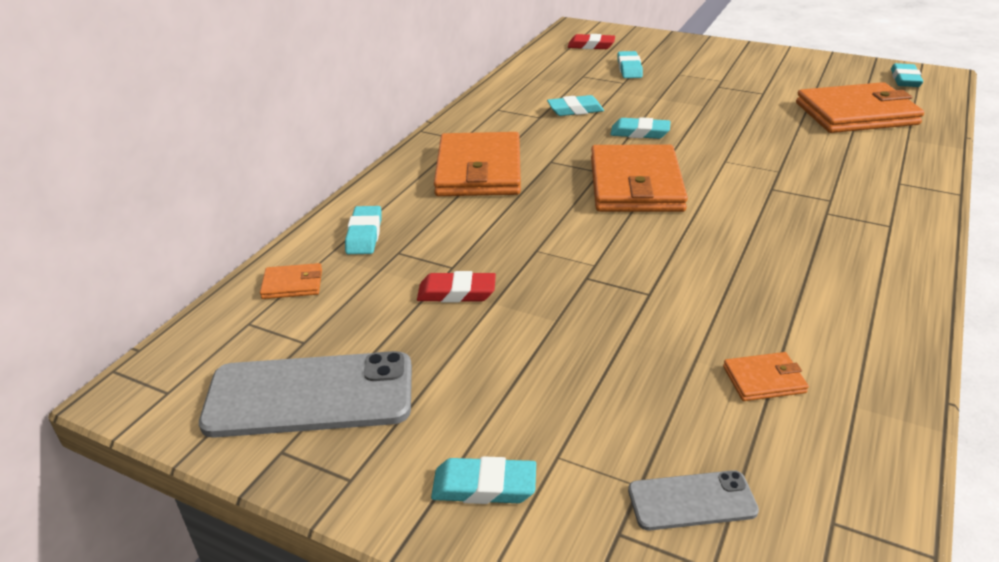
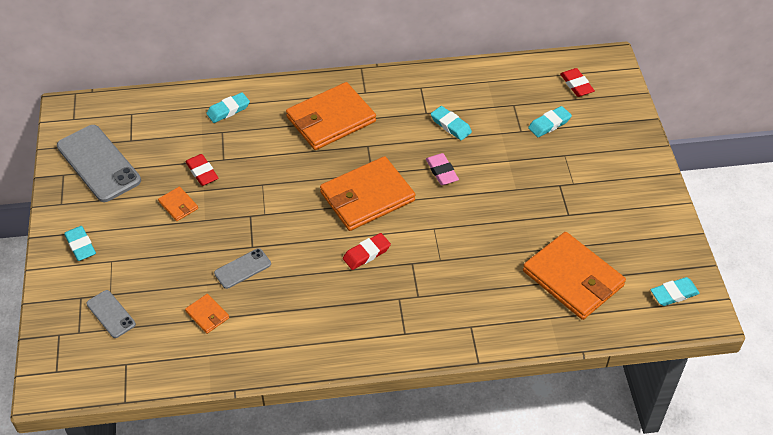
camera: 55 degrees right, 15 degrees up
orange wallet [260,263,322,299] -> orange wallet moved to [158,187,198,221]
turquoise eraser [610,117,671,139] -> pink eraser [426,153,459,185]
none -> grey phone [214,248,271,289]
none -> red eraser [343,233,391,270]

